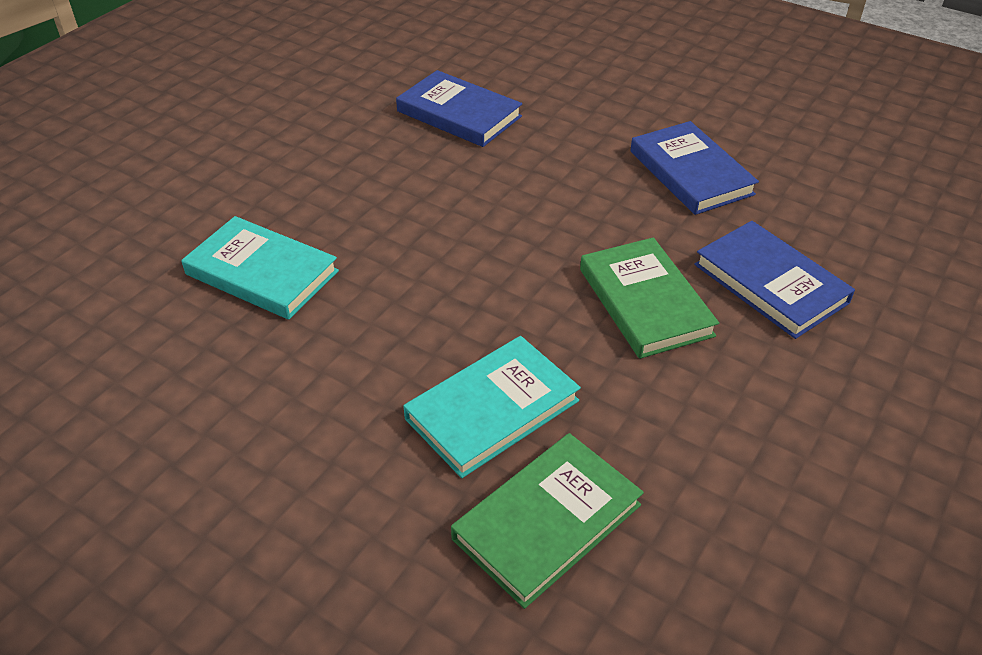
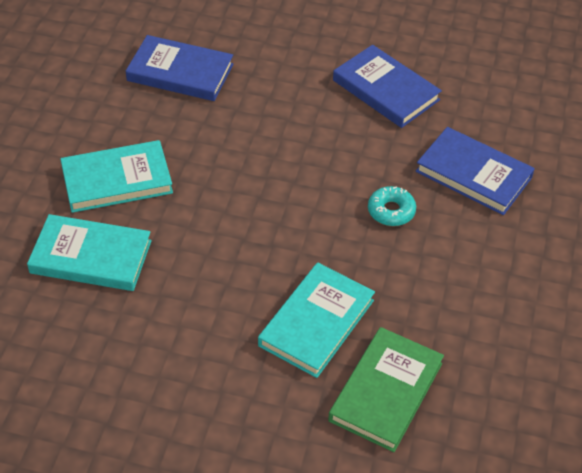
camera: 20 degrees left, 5 degrees up
green book [580,237,719,359] -> turquoise donut [368,186,416,226]
none -> turquoise book [61,140,173,213]

